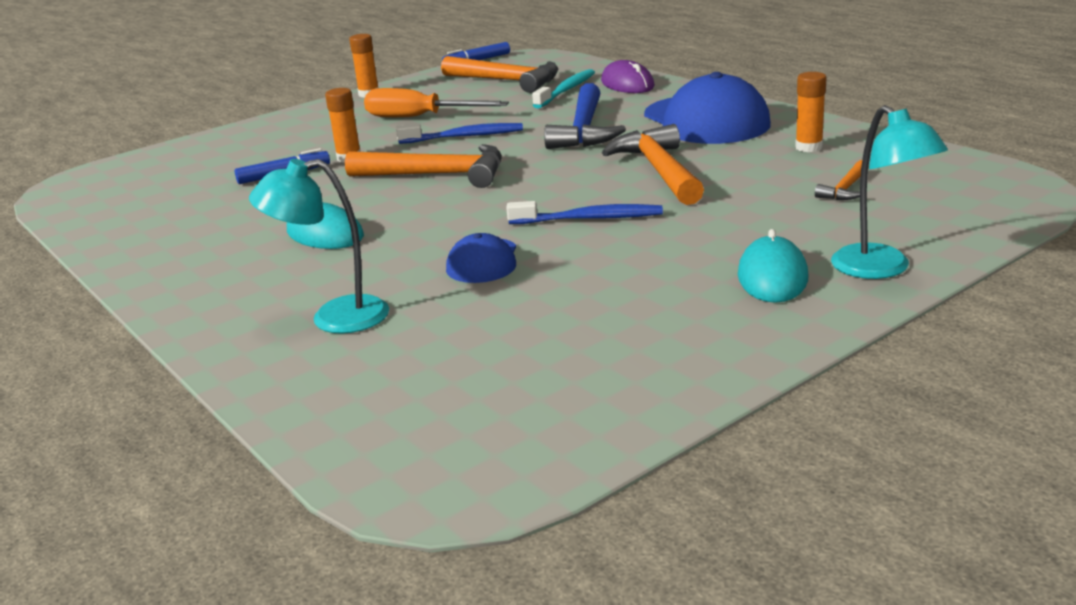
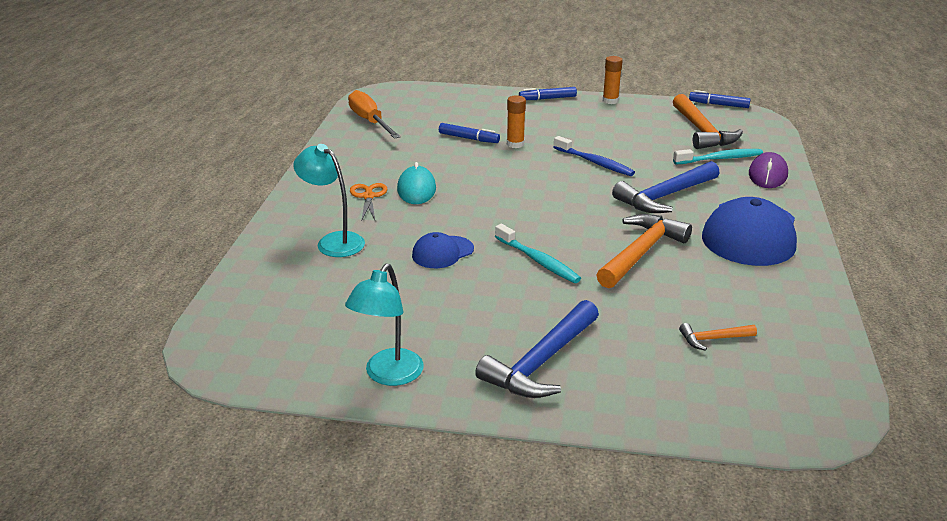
camera: 45 degrees right, 5 degrees up
orange hammer [345,144,502,188] -> none
orange screwdriver [364,88,509,117] -> orange screwdriver moved to [348,90,401,139]
blue toothbrush [506,201,663,224] -> turquoise toothbrush [495,224,581,283]
turquoise mouse [738,229,808,303] -> blue hammer [475,300,599,398]
orange glue stick [795,72,827,152] -> none
turquoise lamp [831,105,948,279] -> turquoise lamp moved to [345,263,424,386]
none -> orange scissors [350,183,388,221]
none -> blue marker [519,87,577,100]

